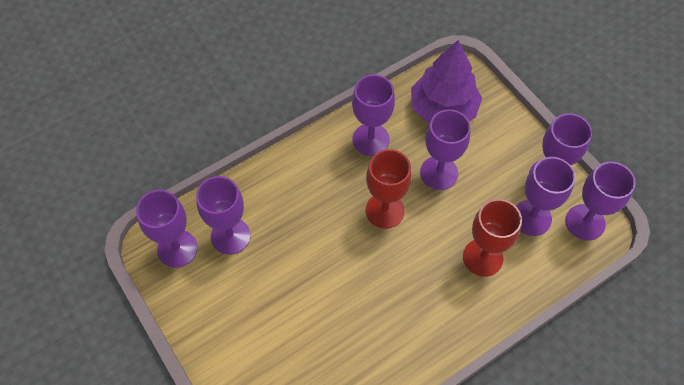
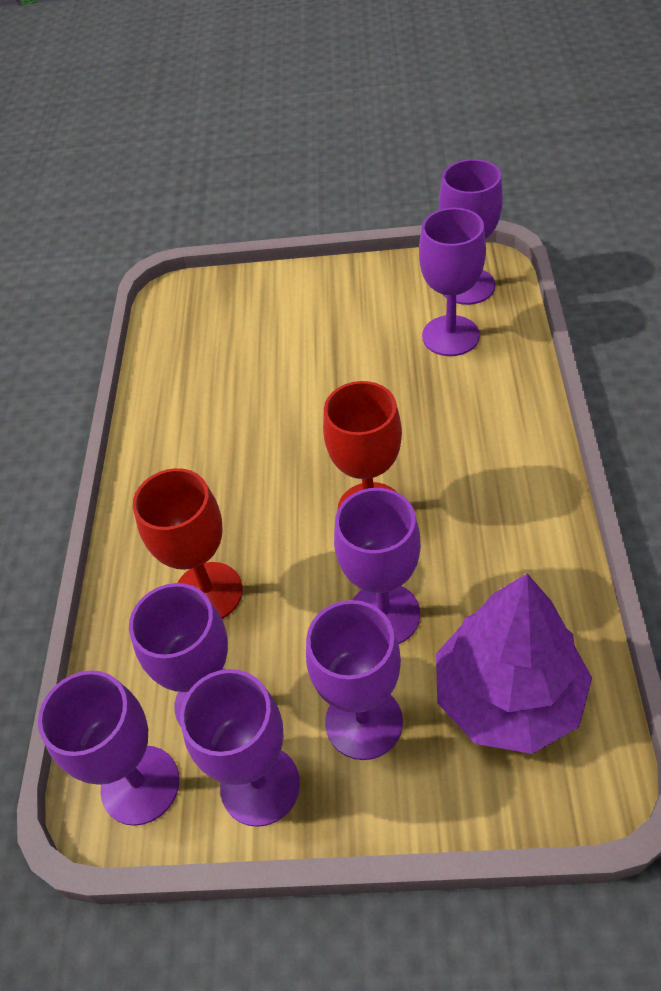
camera: 130 degrees right, 10 degrees down
purple goblet [352,74,395,156] -> purple goblet moved to [306,600,403,760]

